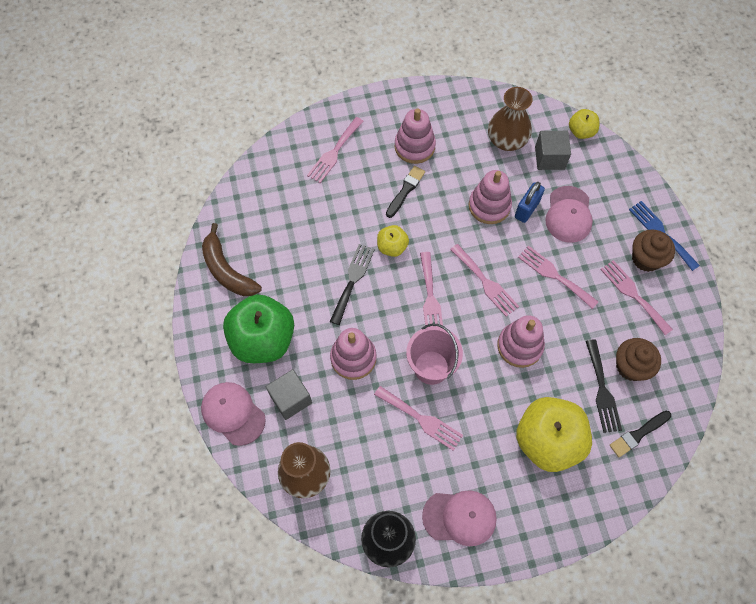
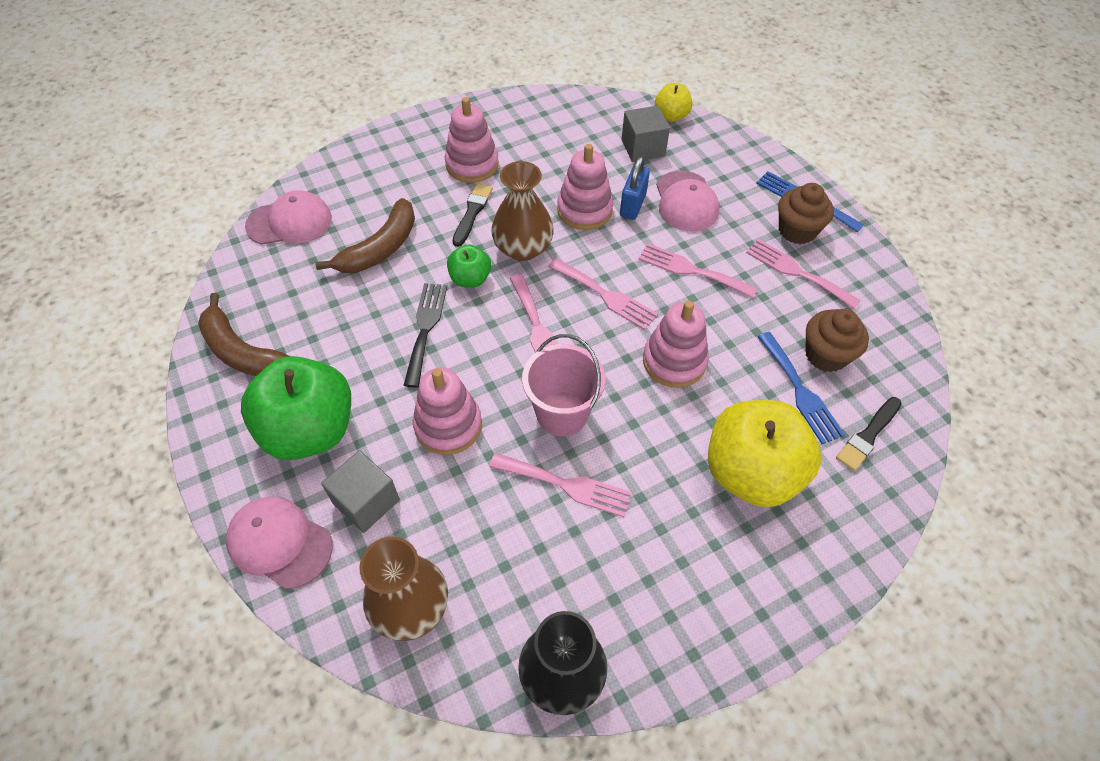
camera: 15 degrees left, 10 degrees down
pink fork [307,117,364,183] -> none
yellow apple [377,225,409,257] -> green apple [447,244,491,288]
pink cap [422,490,497,546] -> pink cap moved to [245,190,332,245]
brown vase [488,87,533,151] -> brown vase moved to [491,161,554,261]
black fork [586,339,622,433] -> blue fork [758,332,845,444]
none -> brown banana [316,198,415,273]

